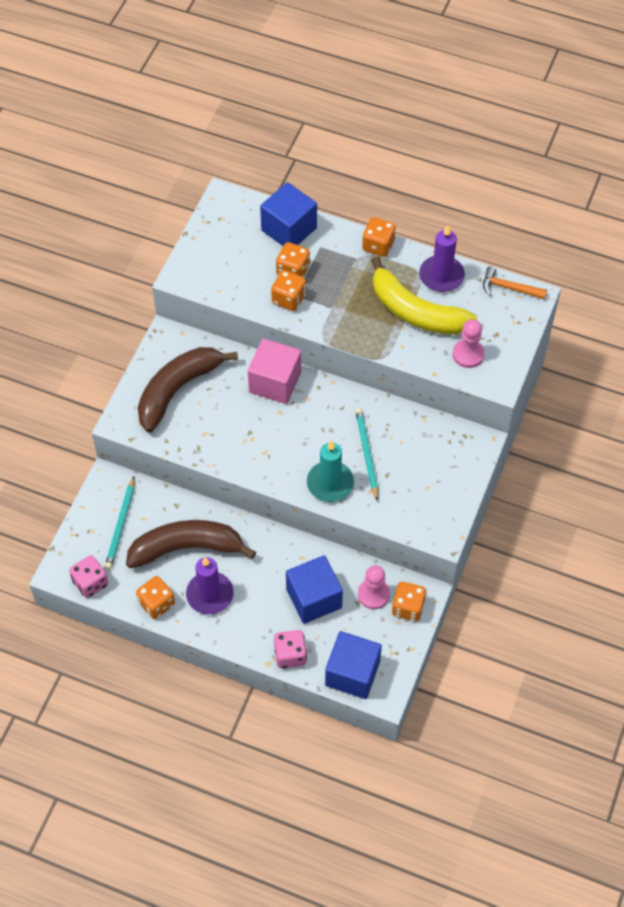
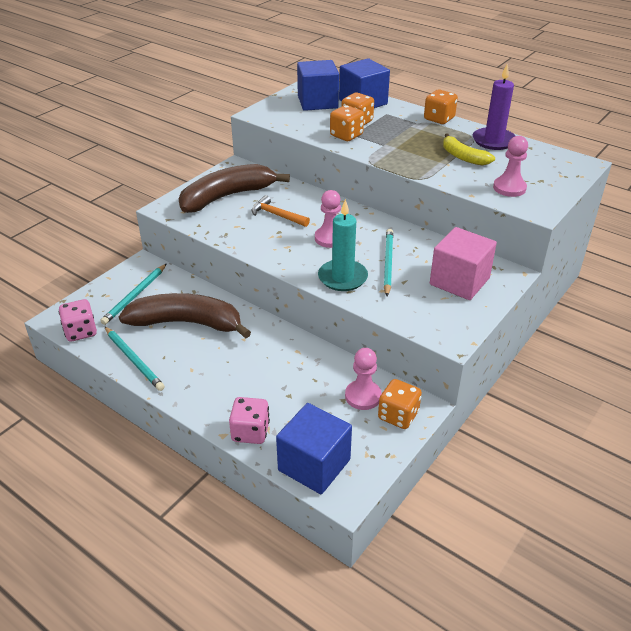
camera: 15 degrees right, 20 degrees down
orange dice [136,576,175,619] -> turquoise pencil [104,326,165,391]
purple candle [186,557,234,615] -> none
pink cube [248,339,301,404] -> pink cube moved to [430,227,497,300]
blue cube [286,555,343,624] -> blue cube moved to [297,60,339,111]
yellow banana [371,256,477,335] -> yellow banana [443,133,495,165], size x0.54
orange hammer [483,266,547,299] -> orange hammer moved to [251,195,310,227]
none -> pink pawn [315,190,341,248]

